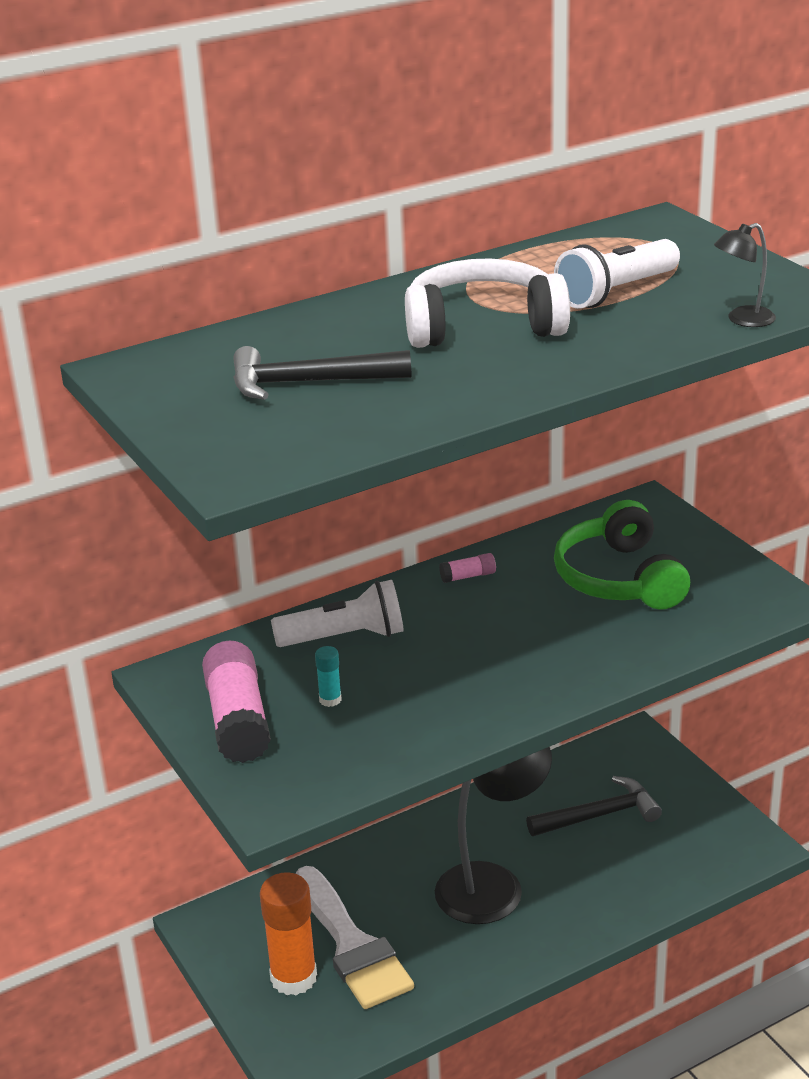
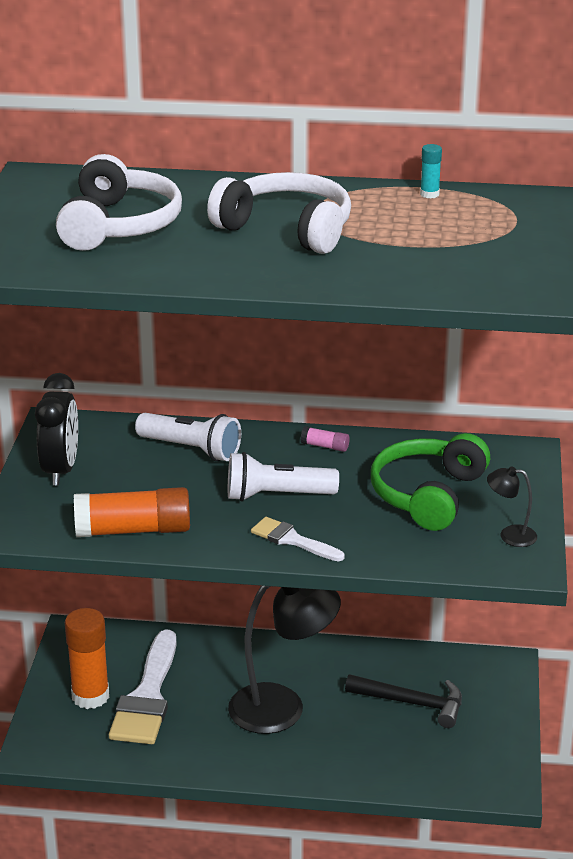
camera: 35 degrees right, 0 degrees up
pink glue stick [202,641,271,763] -> black clock [35,373,78,486]
black hammer [233,346,411,400] -> white headphones [56,154,182,251]
turquoise glue stick [315,646,342,707] -> turquoise glue stick moved to [420,144,442,198]
white flashlight [554,239,680,309] -> white flashlight moved to [228,452,339,501]
black lamp [714,223,776,327] -> black lamp moved to [487,466,537,547]
none -> orange glue stick [74,487,190,537]
none -> white brush [251,517,345,561]

